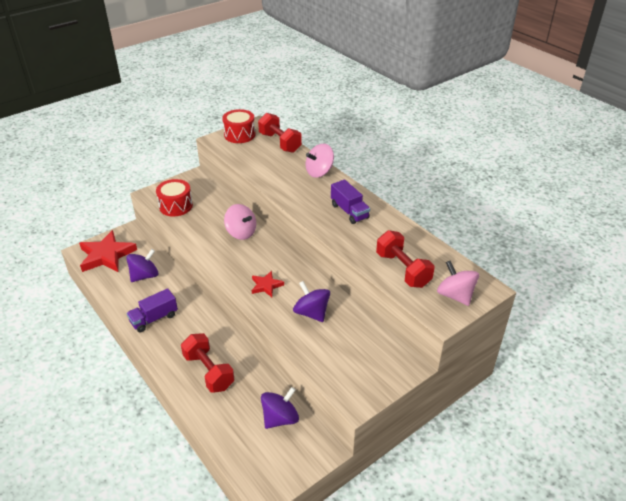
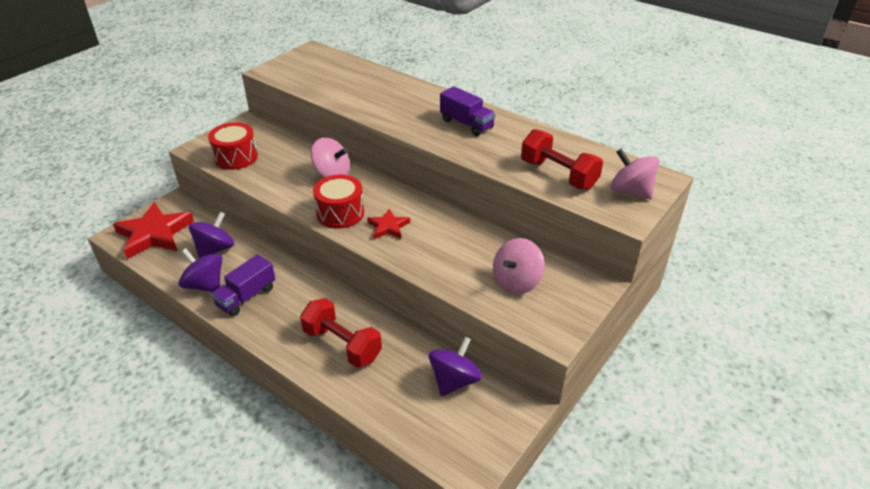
camera: 15 degrees left, 0 degrees up
red drum [222,109,255,143] -> red drum moved to [313,175,364,228]
red dumbbell [258,113,302,153] -> none
purple spinning top [293,281,330,322] -> purple spinning top moved to [179,248,222,292]
pink spinning top [306,144,334,178] -> pink spinning top moved to [493,238,545,294]

